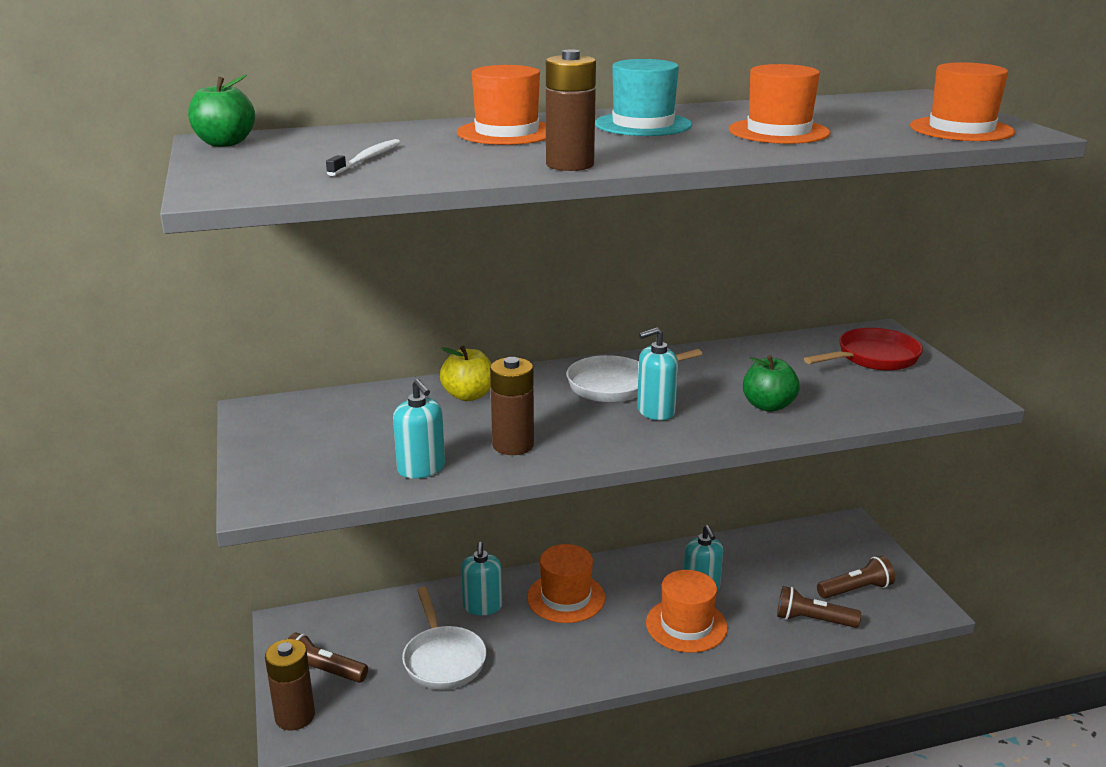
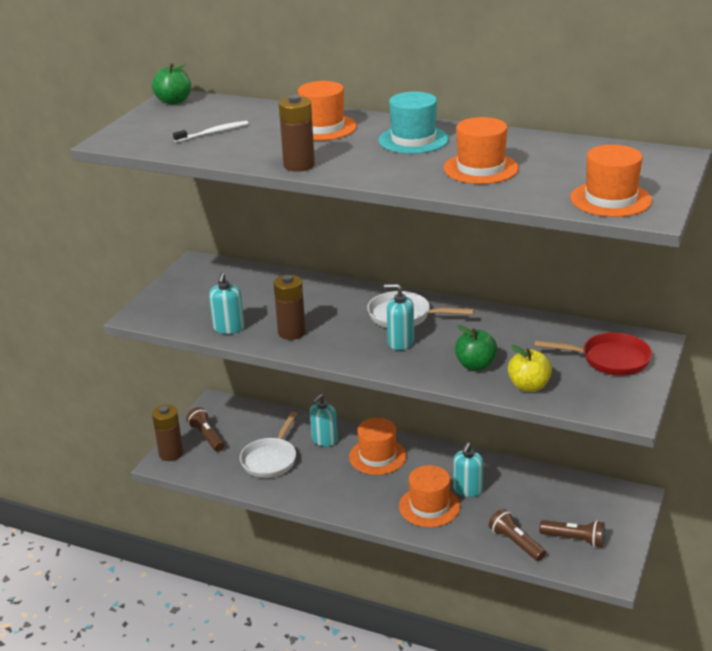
camera: 40 degrees right, 5 degrees up
yellow apple [440,346,491,401] -> yellow apple moved to [508,345,552,392]

